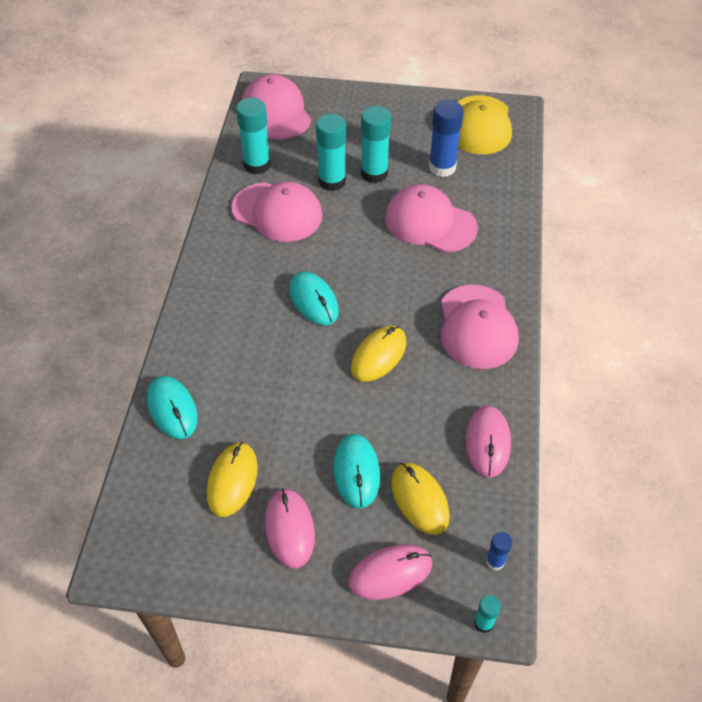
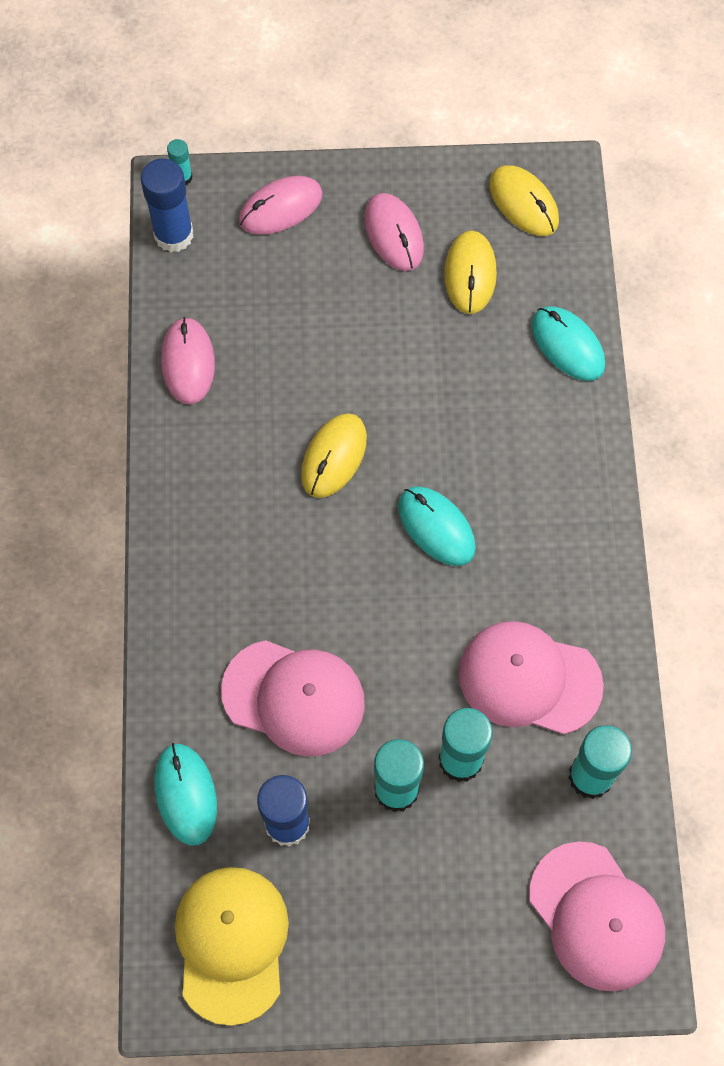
camera: 170 degrees right, 15 degrees up
turquoise mouse [333,434,380,508] -> turquoise mouse moved to [155,743,217,846]
yellow mouse [391,462,450,535] -> yellow mouse moved to [489,165,559,236]
pink cap [441,285,519,369] -> none
blue glue stick [486,532,512,571] -> blue glue stick [141,158,194,252], size x1.99

